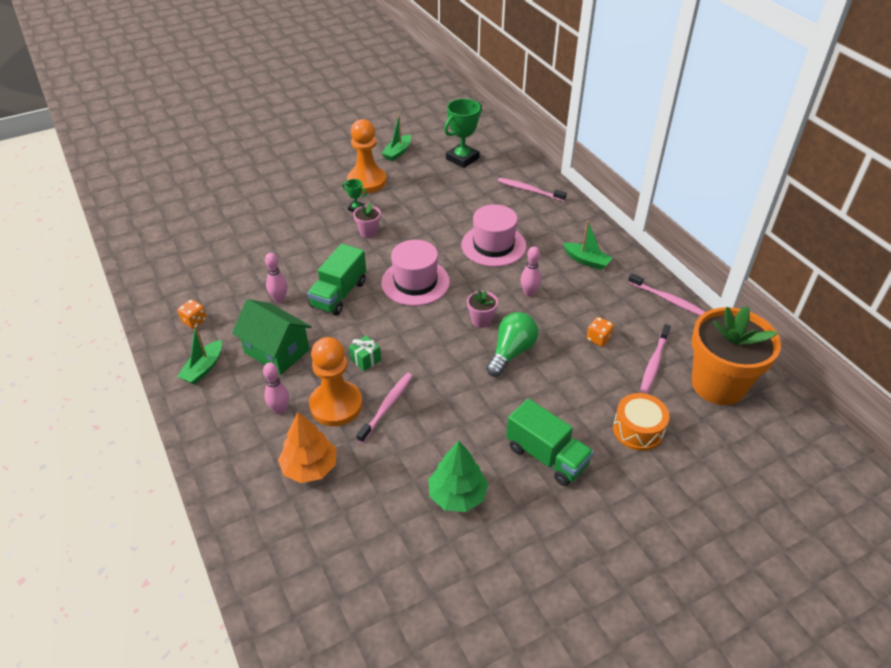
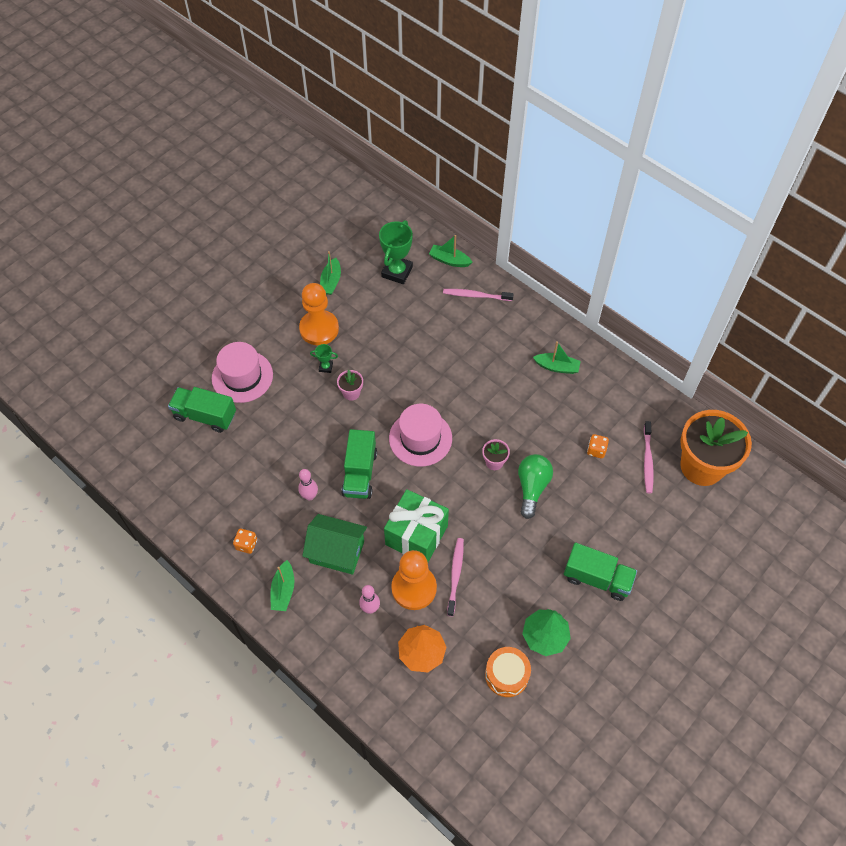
camera: 20 degrees left, 15 degrees up
green gift [349,336,381,371] -> green gift [384,489,449,562], size x2.42
pink hat [461,204,526,267] -> pink hat moved to [212,342,273,403]
pink bowling pin [521,246,541,297] -> none
orange drum [613,393,670,451] -> orange drum moved to [485,647,531,697]
pink toothbrush [628,273,705,316] -> none
none -> green truck [168,387,236,433]
none -> green boat [429,235,472,267]

